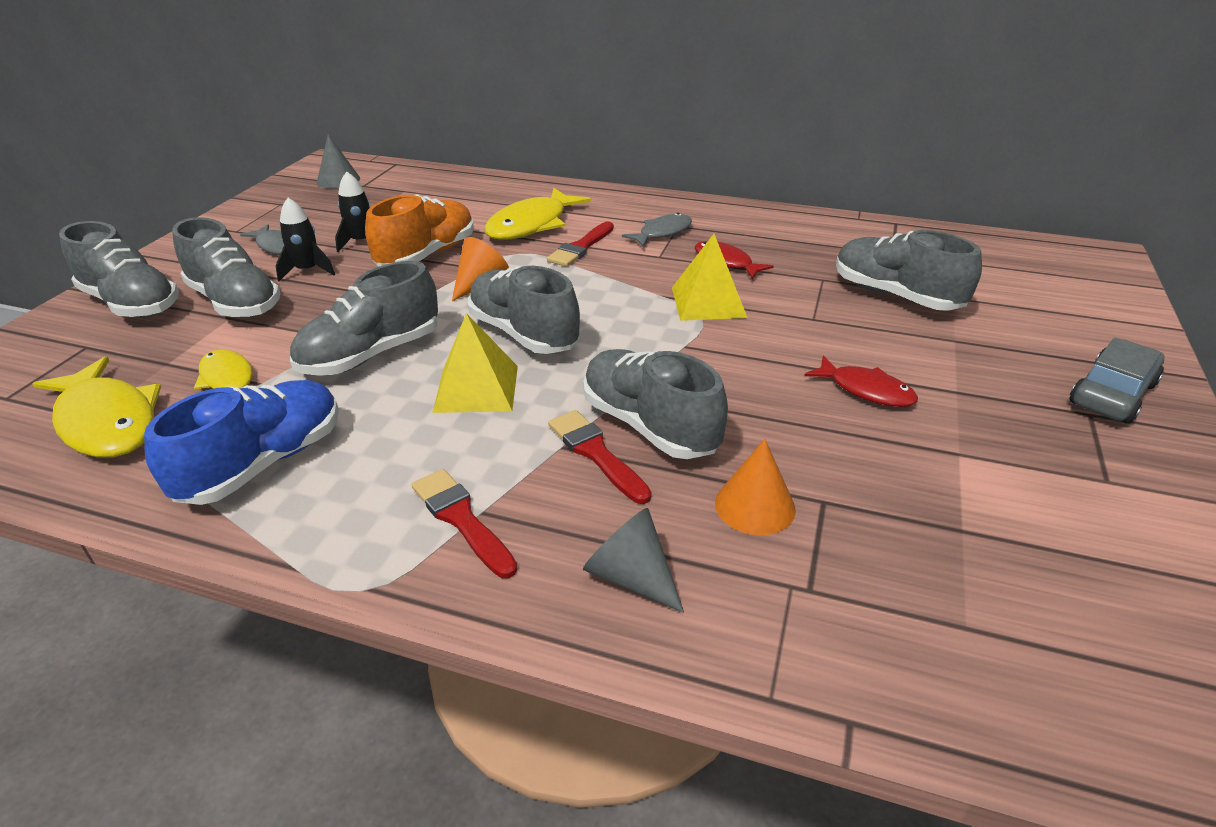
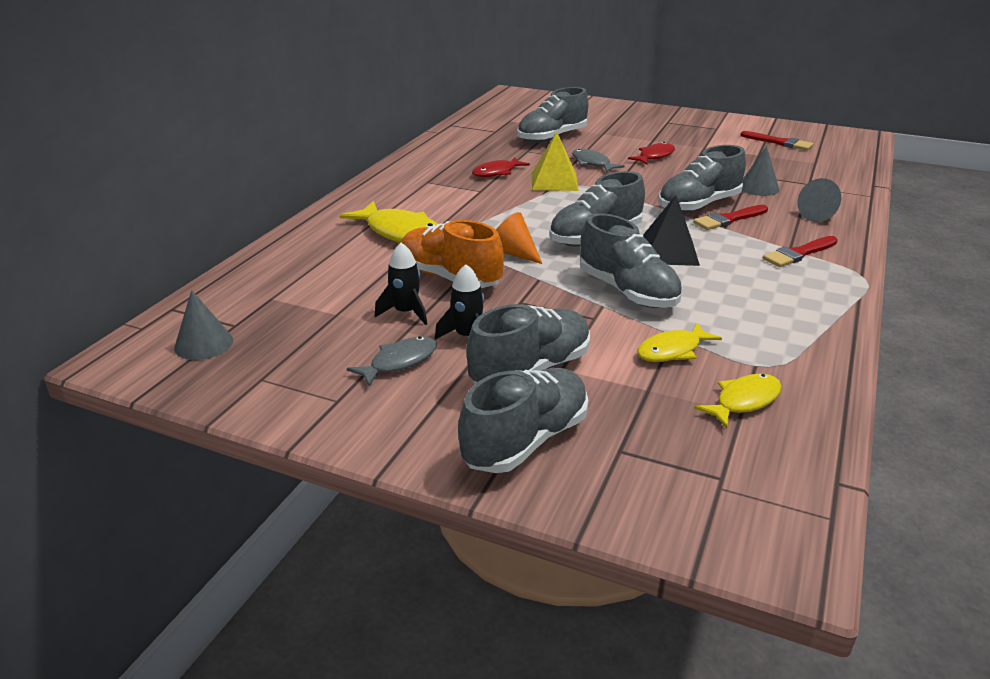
camera: 85 degrees left, 5 degrees down
yellow fish [33,356,161,458] -> yellow fish [694,374,782,428], size x0.60
blue shoe [144,380,339,505] -> none
yellow pyramid [432,313,518,413] -> black pyramid [643,195,700,266]
red brush [547,221,614,267] -> red brush moved to [740,131,813,151]
grey fish [622,213,692,247] -> grey fish moved to [572,149,624,173]
orange cone [715,439,796,535] -> grey cone [742,146,779,196]
grey car [1069,337,1165,424] -> none

